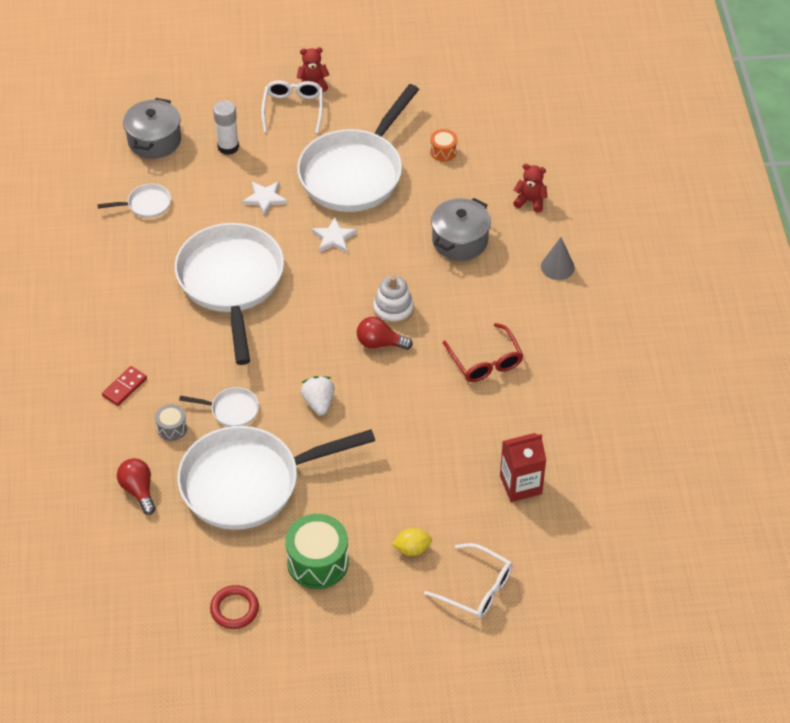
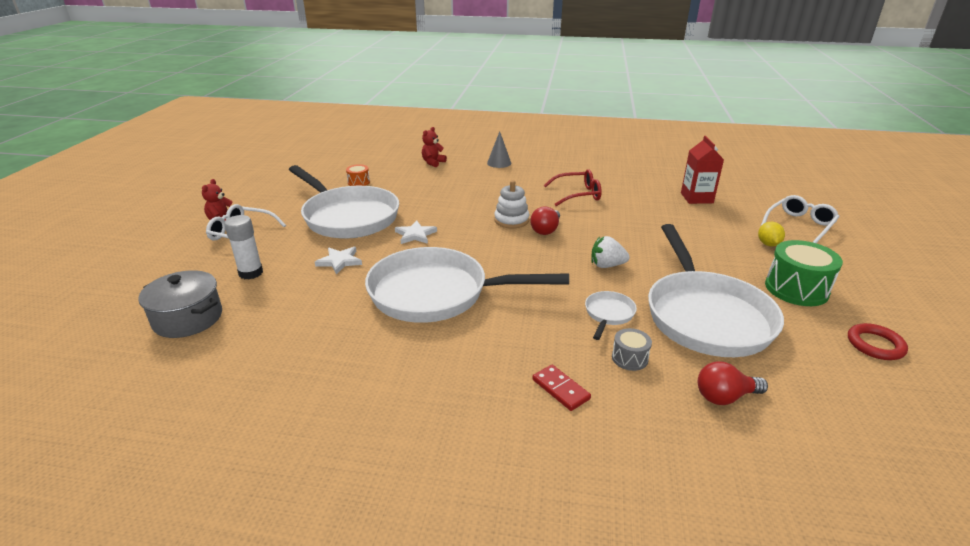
camera: 75 degrees left, 20 degrees down
white pan [97,184,171,218] -> none
grey pot [431,198,491,261] -> none

